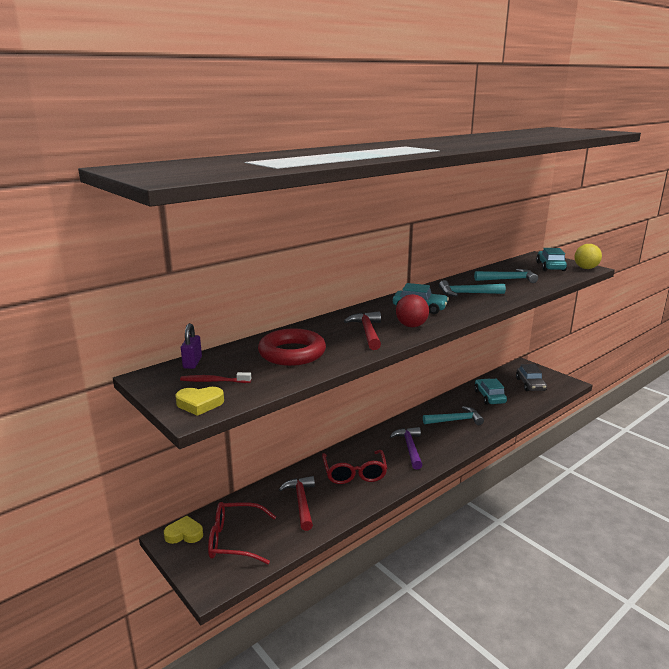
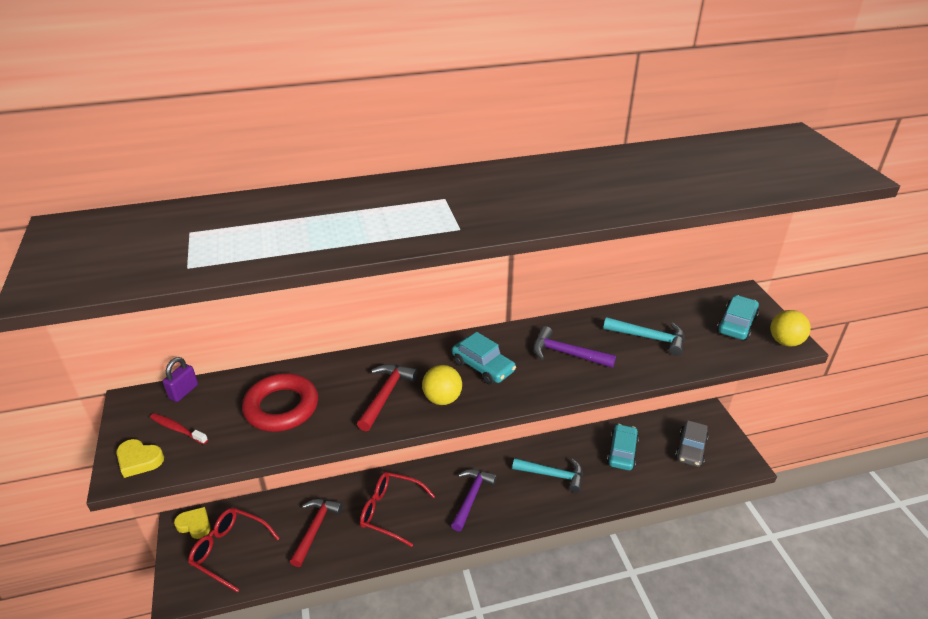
camera: 25 degrees right, 15 degrees up
red glasses [322,450,387,484] -> red glasses turned 90 degrees clockwise [360,472,435,547]
red ball [396,294,429,327] -> yellow ball [422,365,462,405]
turquoise hammer [439,280,506,297] -> purple hammer [533,326,616,368]

